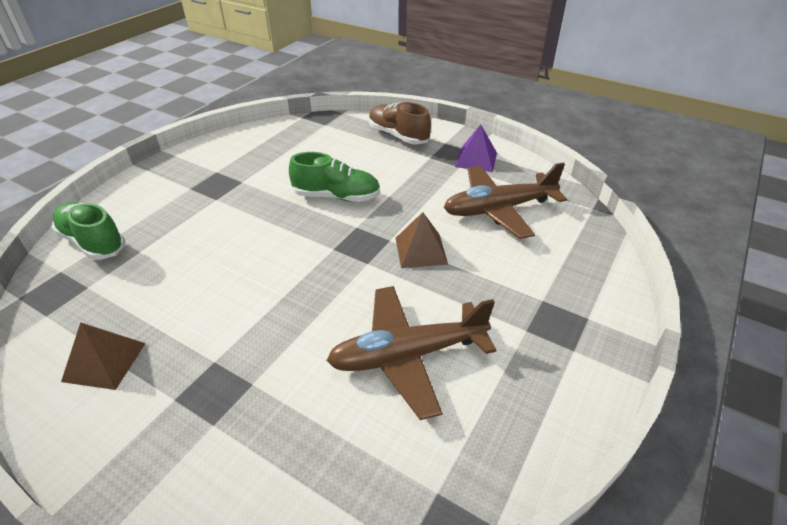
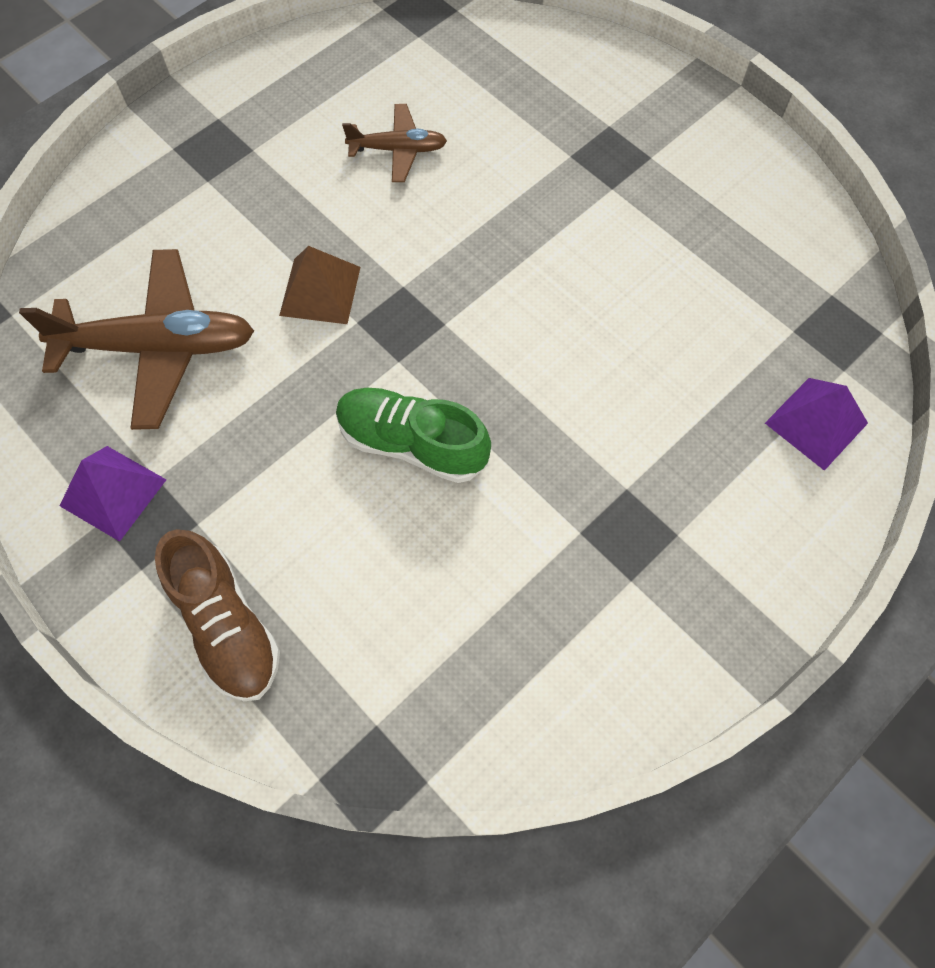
camera: 165 degrees left, 25 degrees up
green shoe [52,202,126,260] -> purple pyramid [765,378,868,471]
brown pyramid [61,322,146,390] -> none
brown plane [326,286,496,420] -> brown plane [342,104,447,182], size x0.54

